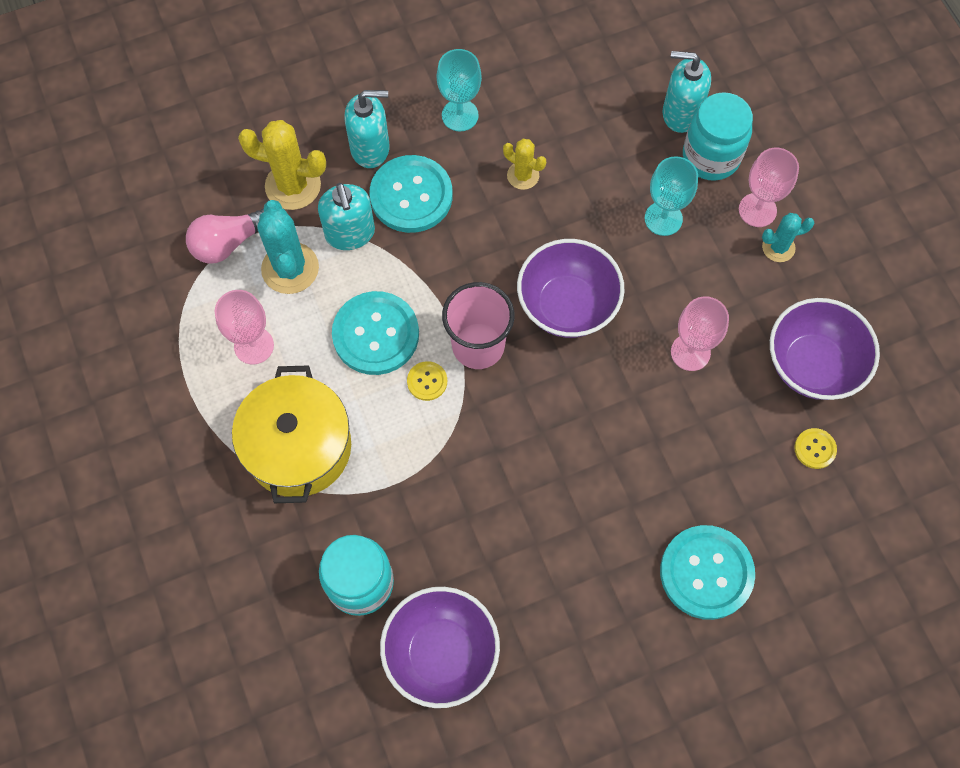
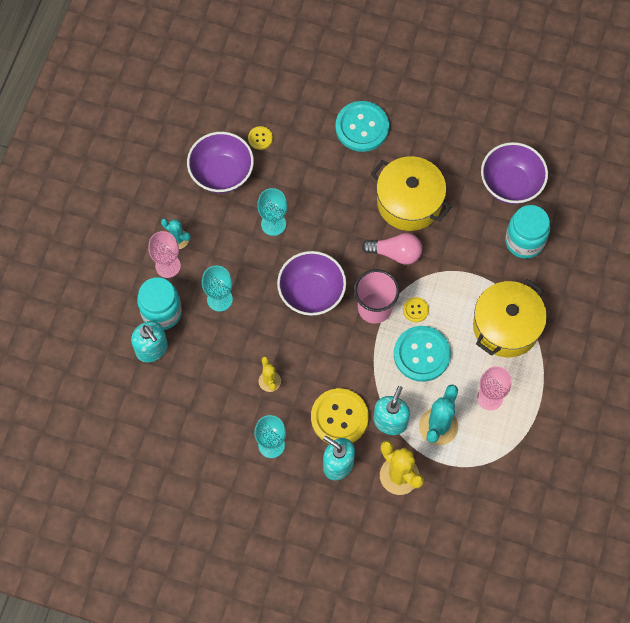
camera: 140 degrees left, 0 degrees up
pink light bulb [186,209,264,264] -> pink light bulb moved to [362,233,422,265]
turquoise button [370,155,453,233] -> yellow button [311,388,369,443]
pink goblet [671,296,729,371] -> turquoise goblet [257,188,287,236]
none -> yellow pot [371,156,452,231]

